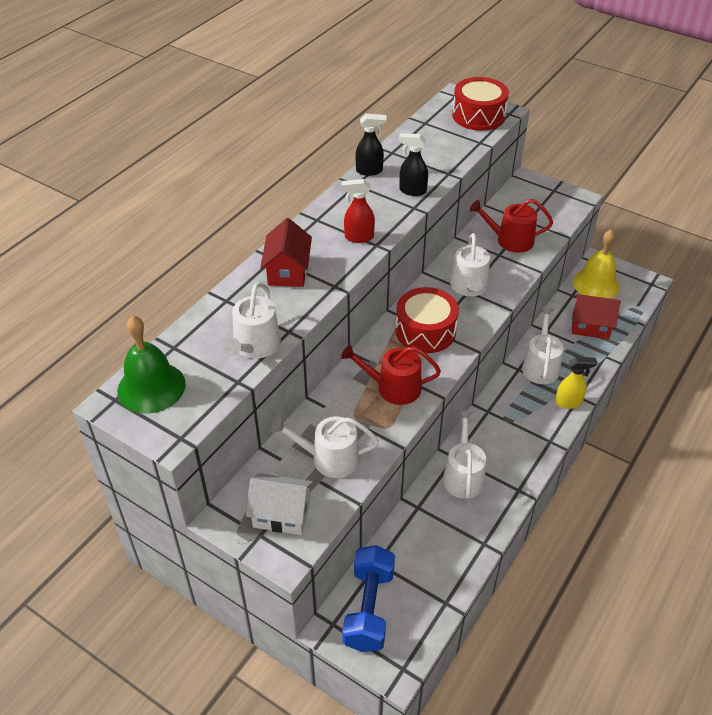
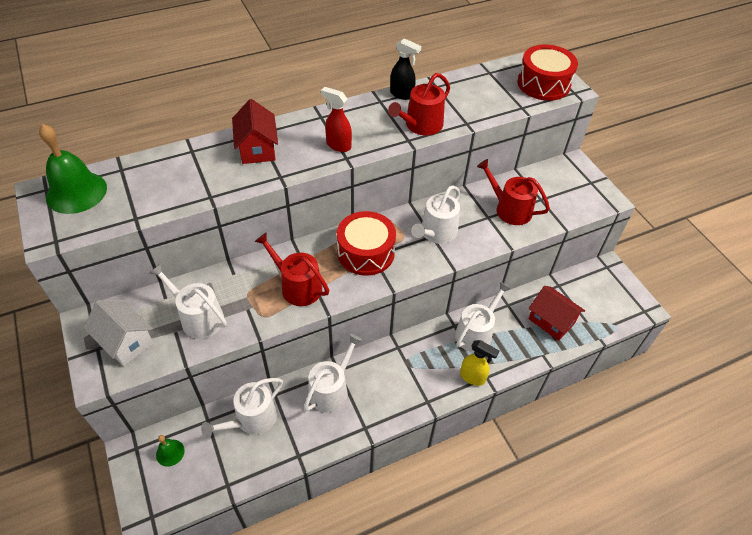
camera: 30 degrees right, 5 degrees up
white watering can [223,282,281,359] -> white watering can moved to [201,378,283,438]
red house [260,218,312,287] -> red house turned 45 degrees counterclockwise [232,99,278,164]
blue dumbbell [342,545,395,652] -> green bell [156,435,185,467]
black spray bottle [399,133,428,196] -> red watering can [388,73,450,135]
yellow bell [573,230,620,299] -> none

